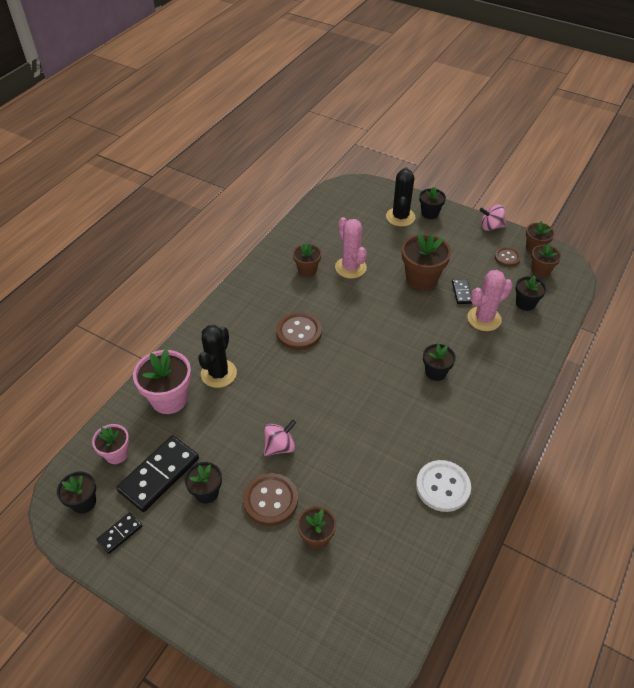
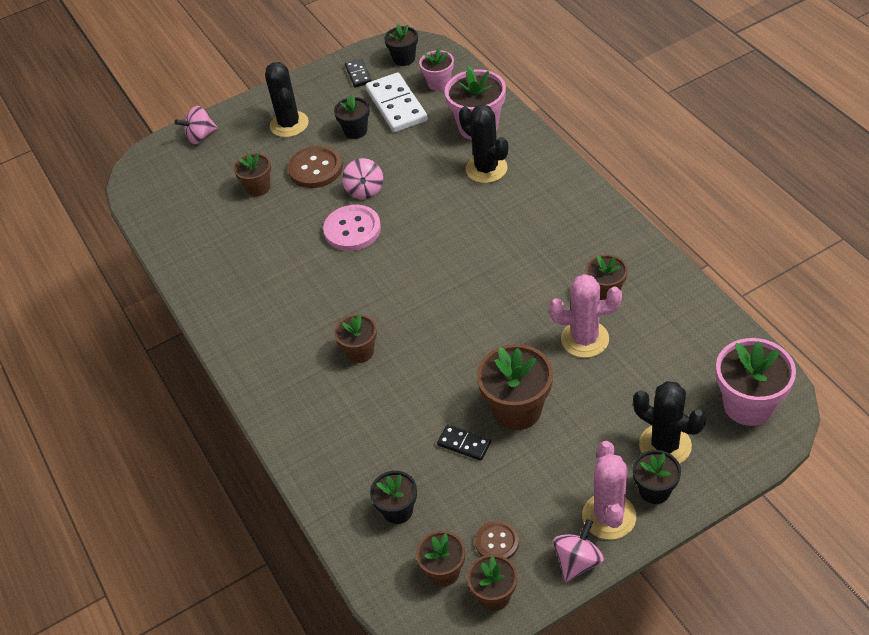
camera: 125 degrees right, 0 degrees up
black domino [116,436,199,512] -> white domino [366,72,428,132]
brown button [276,312,322,350] -> none
white button [416,460,471,512] -> none
black flower pot [423,344,456,381] -> brown flower pot [334,314,377,363]
pink cactus [468,270,513,331] -> pink cactus moved to [582,441,636,540]
none -> pink spinning top [175,106,218,144]
none -> black cactus [265,62,309,137]
none -> pink button [323,205,381,251]
none -> pink flower pot [716,338,796,426]

